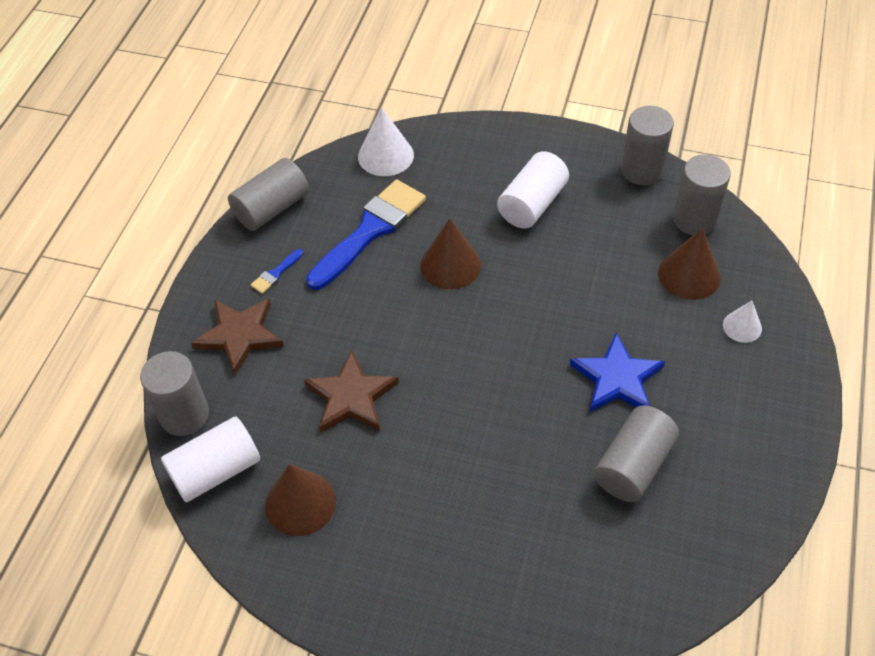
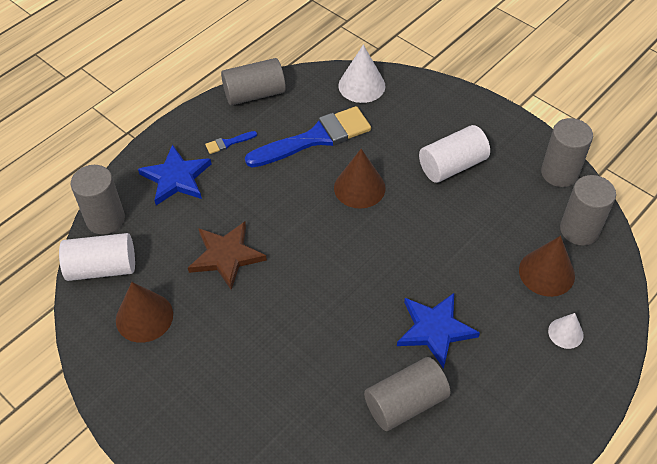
camera: 25 degrees right, 0 degrees up
brown star [191,298,284,375] -> blue star [138,144,211,205]

